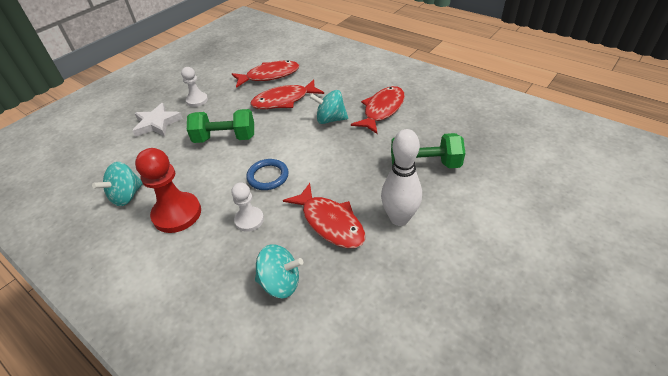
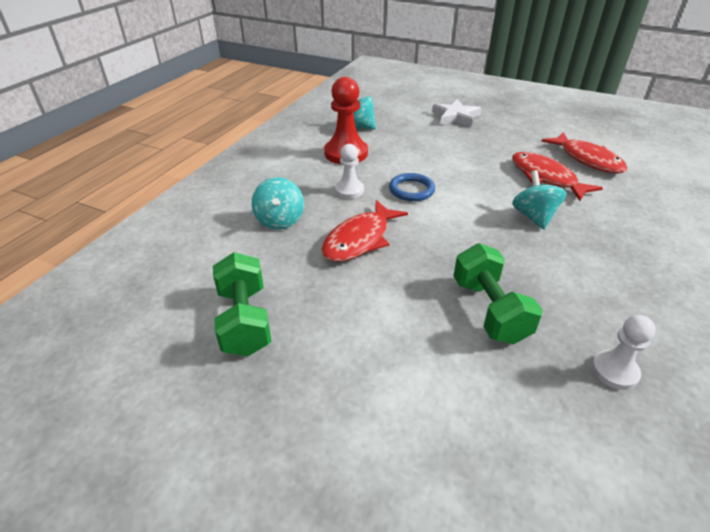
camera: 75 degrees right, 5 degrees down
white pawn [181,67,208,107] -> white pawn moved to [592,315,656,390]
green dumbbell [187,109,254,143] -> green dumbbell moved to [213,252,271,356]
red fish [351,86,405,134] -> none
white bowling pin [381,129,422,226] -> none

